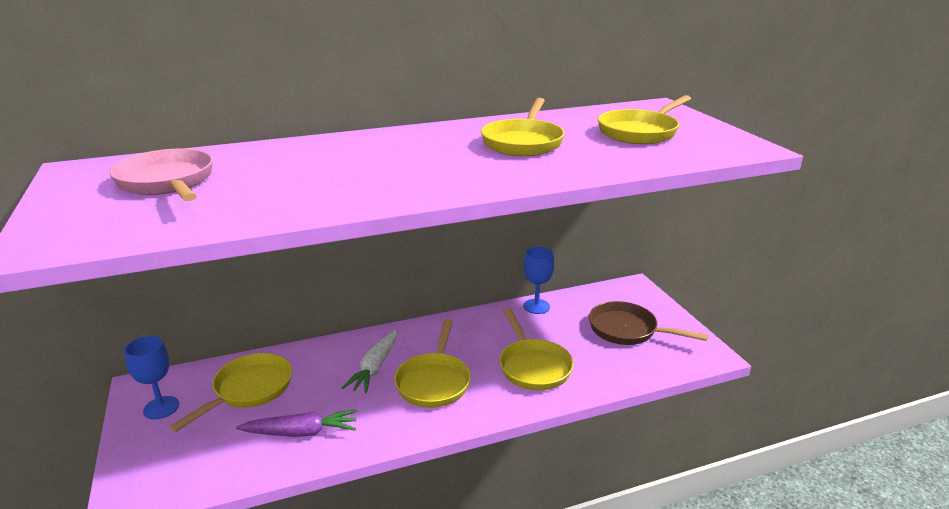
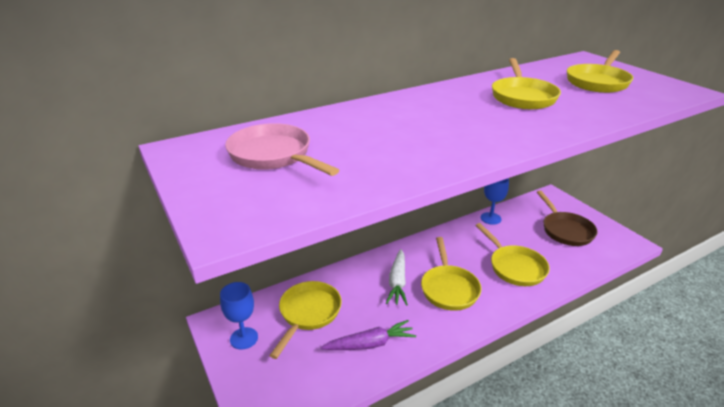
camera: 10 degrees left, 5 degrees up
brown pan [589,301,708,345] -> brown pan turned 120 degrees counterclockwise [537,190,598,246]

